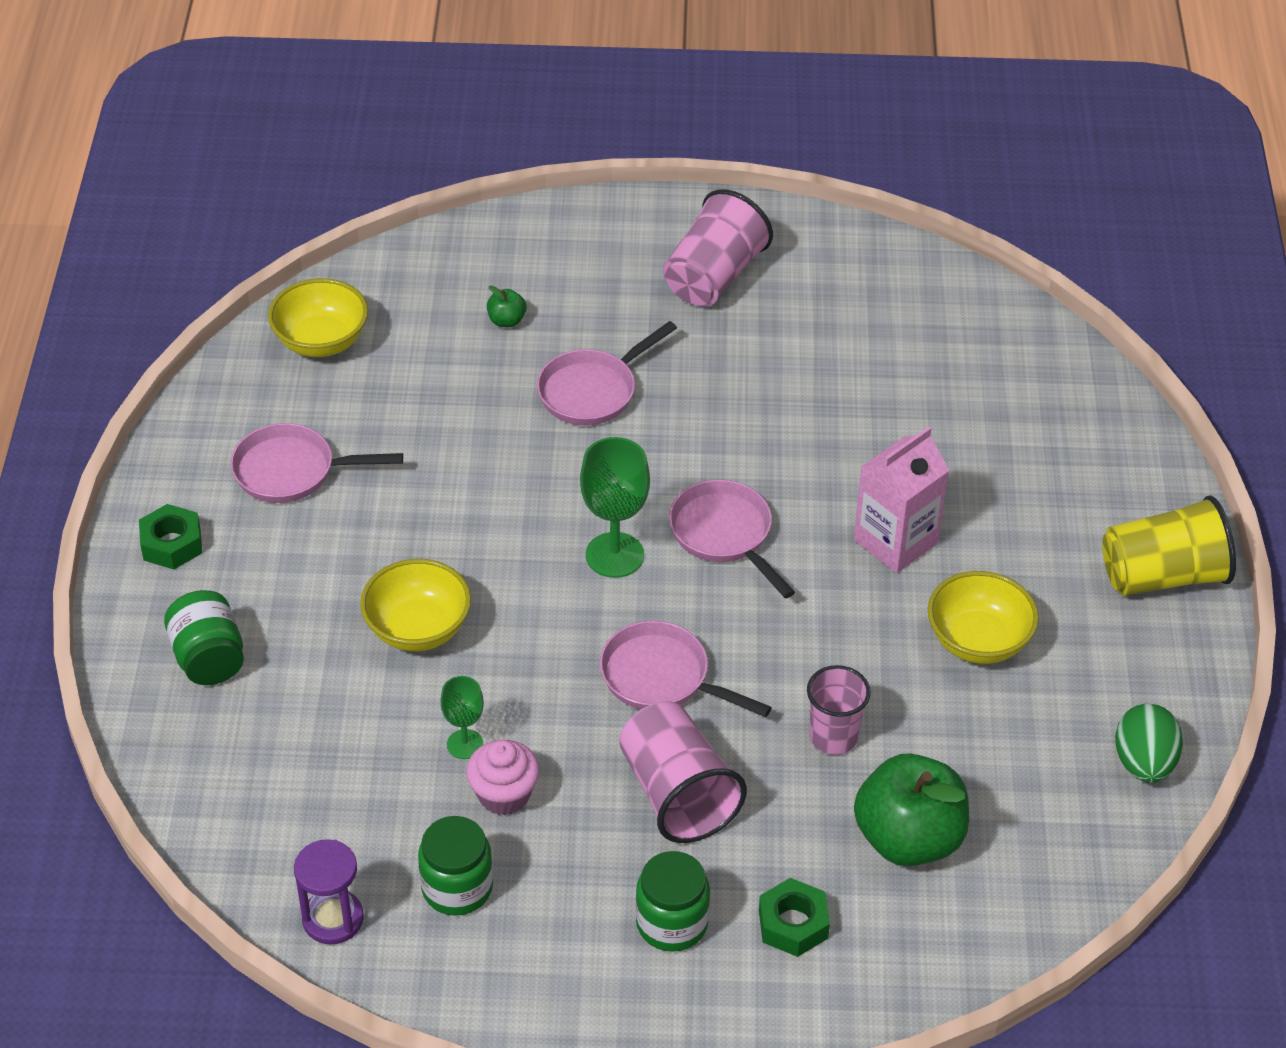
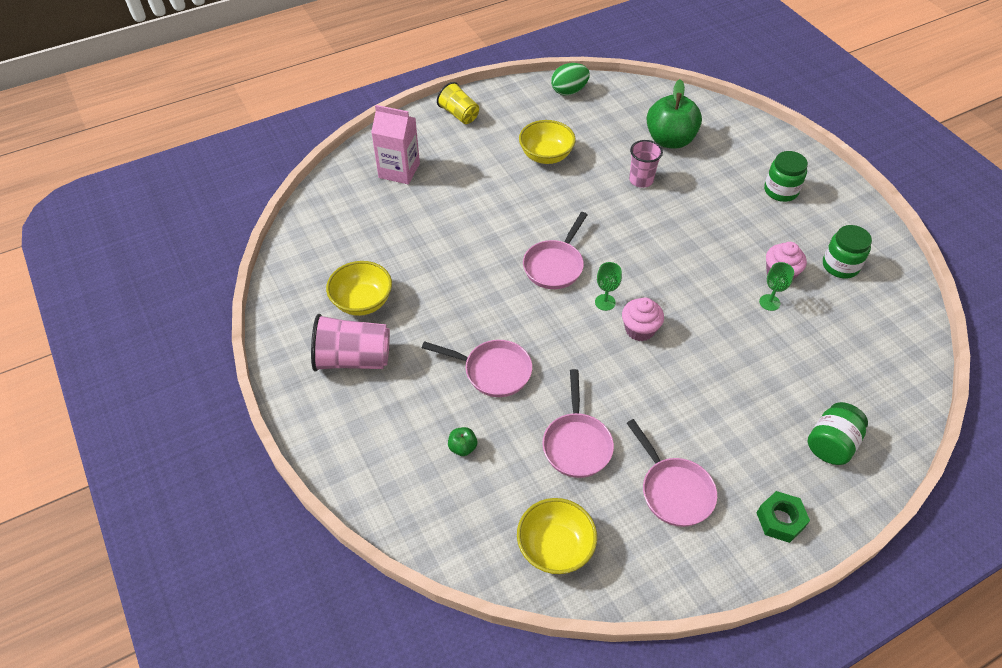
camera: 120 degrees left, 5 degrees up
purple hourglass [294,839,364,944] -> none
yellow bowl [360,559,471,651] -> yellow bowl moved to [326,261,392,316]
green goblet [580,437,650,578] -> green goblet [595,262,622,311], size x0.58
pink pan [599,621,772,717] -> pink pan moved to [542,369,614,478]
pink cup [619,701,747,843] -> none
green nut [759,878,830,957] -> none
pink carton [854,427,949,573] -> pink carton moved to [371,105,420,184]
yellow cup [1102,495,1236,596] -> yellow cup [437,82,479,124], size x0.66
none -> pink cupcake [622,297,664,341]

